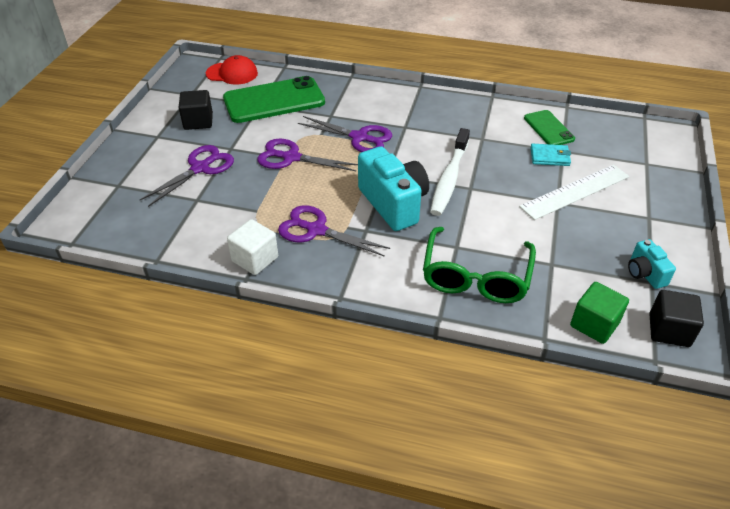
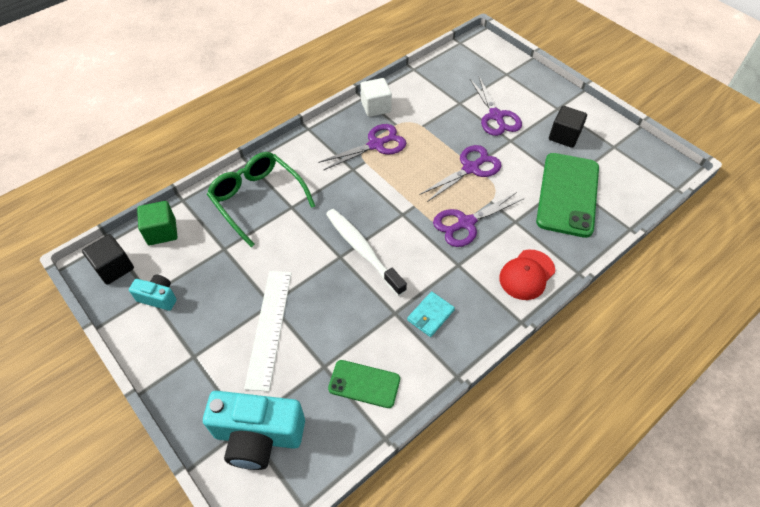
camera: 125 degrees right, 10 degrees up
red cap [206,55,258,84] -> red cap moved to [499,250,555,300]
turquoise camera [358,146,429,231] -> turquoise camera moved to [203,391,305,470]
turquoise wallet [530,144,571,166] -> turquoise wallet moved to [407,291,455,337]

